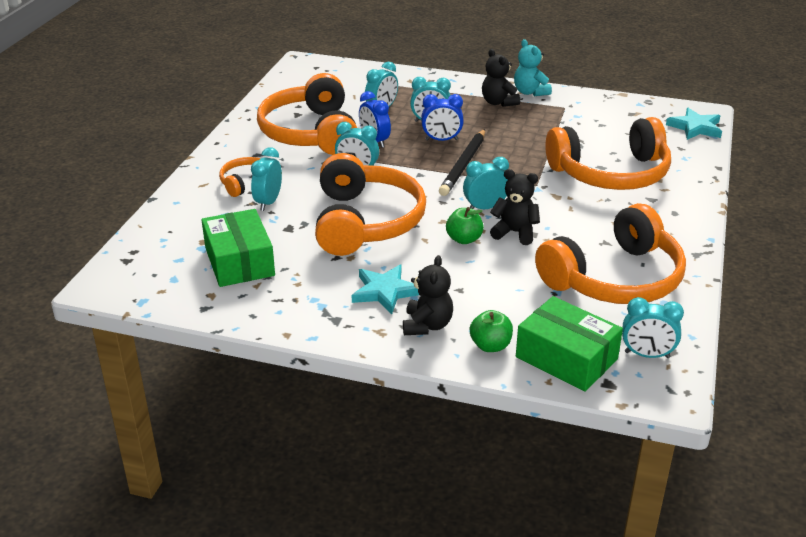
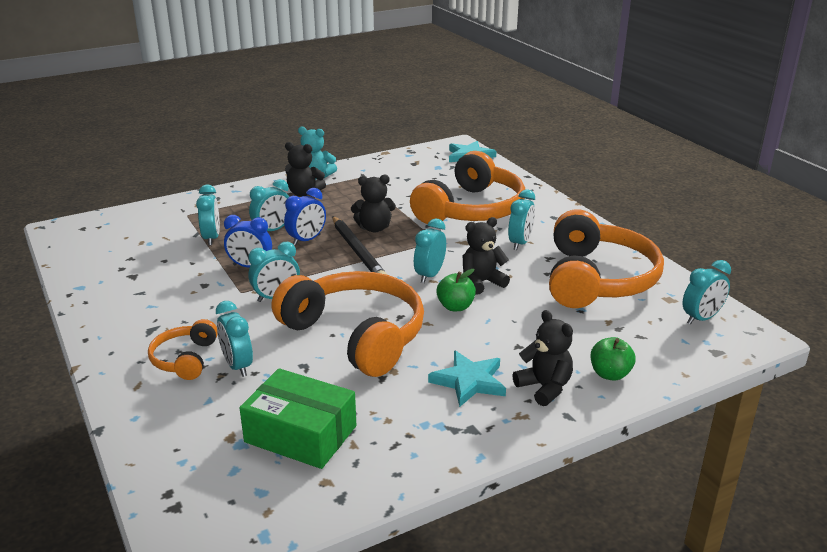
camera: 45 degrees left, 5 degrees down
orange headphones [257,73,357,155] -> none
green box [516,296,623,392] -> none
none -> black teddy bear [351,174,396,232]
none -> turquoise clock [508,189,535,250]

